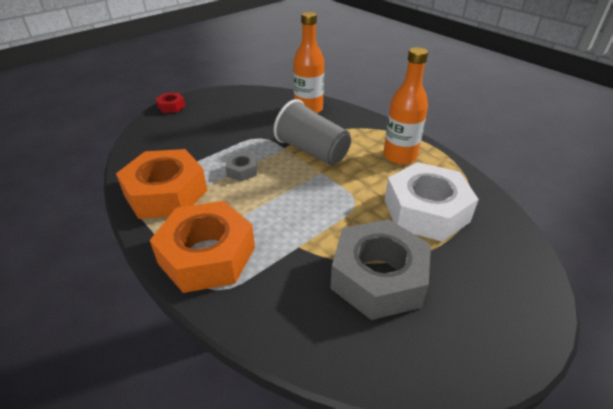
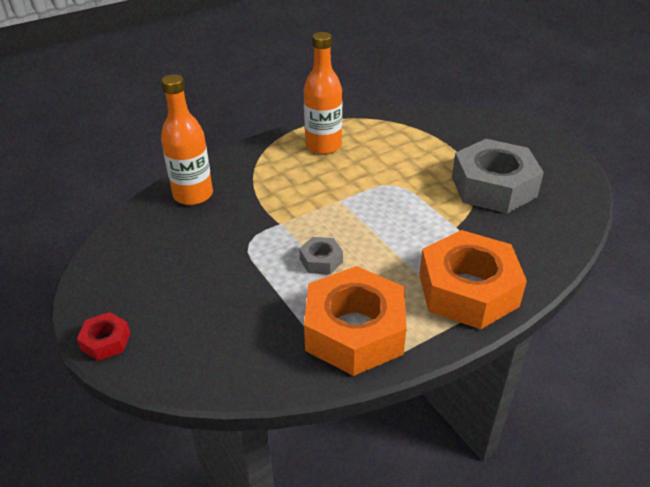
camera: 80 degrees left, 0 degrees up
grey cup [274,99,351,165] -> none
white nut [384,162,479,242] -> none

